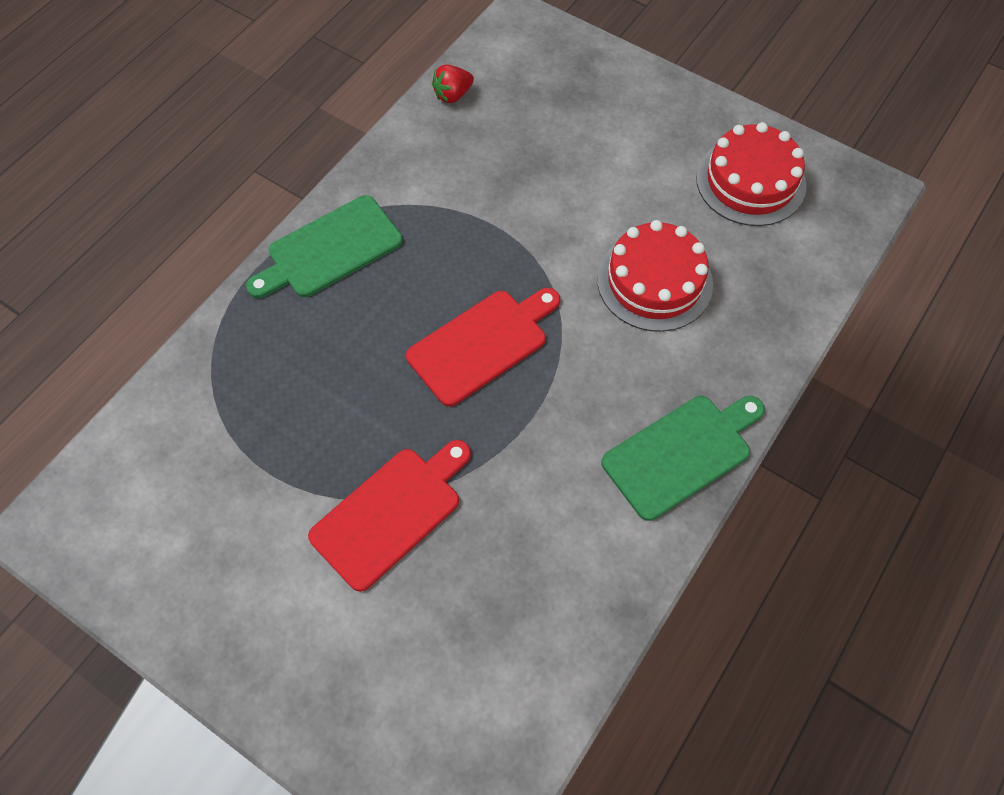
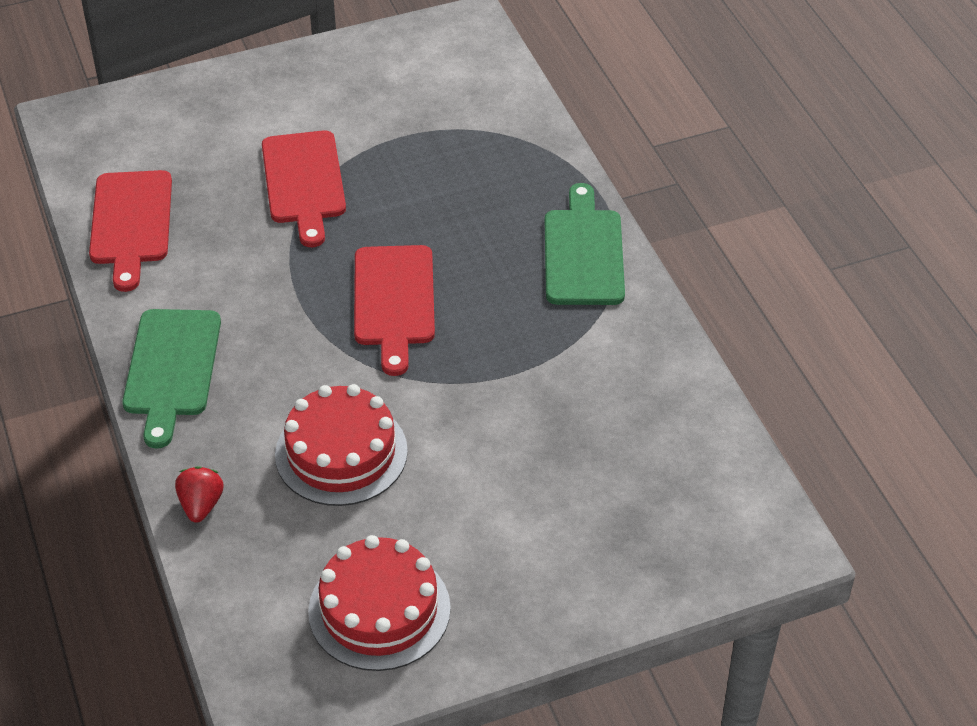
camera: 125 degrees right, 15 degrees down
red strawberry [432,65,474,103] -> red strawberry moved to [175,466,224,523]
none -> red cutting board [89,170,172,292]

